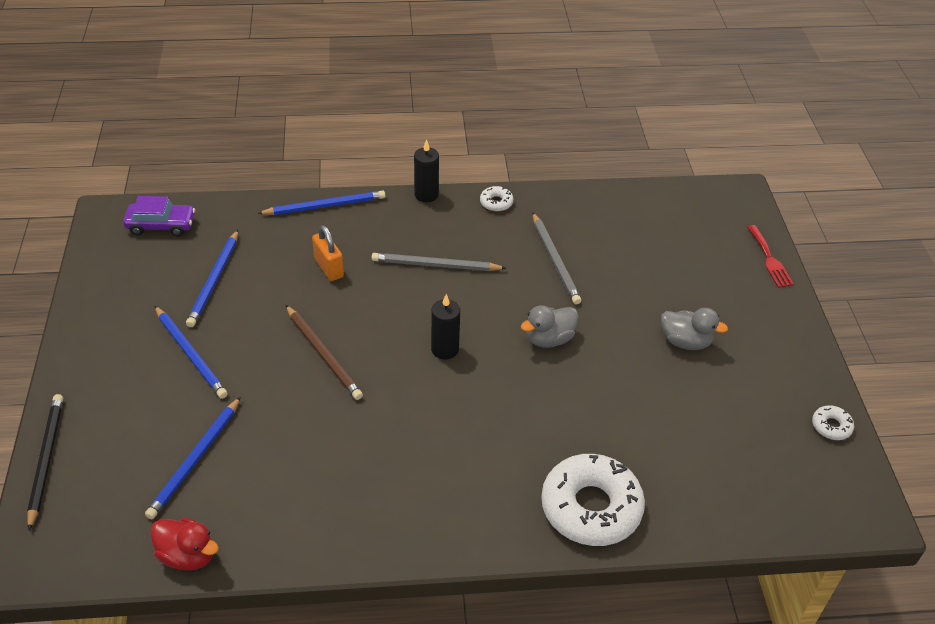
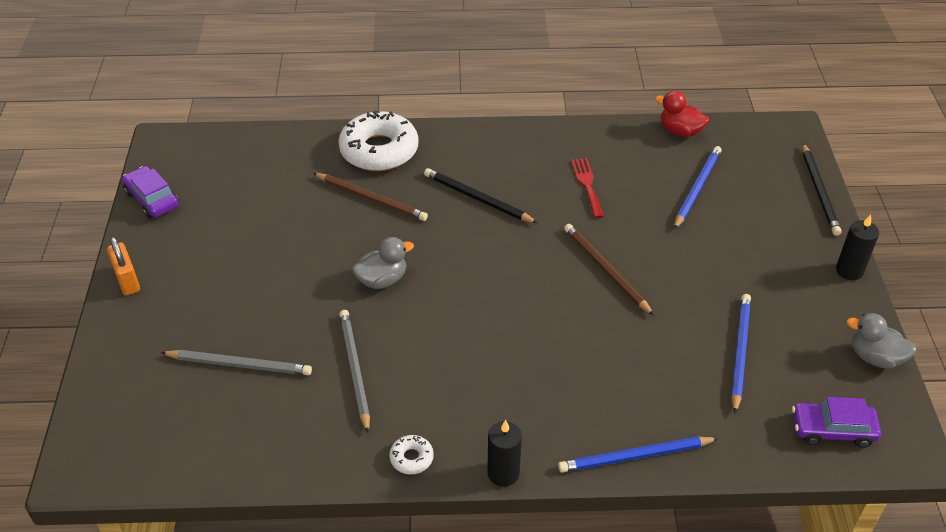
camera: 175 degrees left, 0 degrees up
blue pencil [155,306,228,399] -> none
orange padlock [312,225,344,281] -> orange padlock moved to [107,237,140,296]
grey pencil [372,253,507,271] -> grey pencil moved to [161,350,312,375]
black candle [431,294,460,359] -> black candle moved to [836,214,879,280]
grey duck [661,308,728,350] -> grey duck moved to [846,313,917,368]
red fork [747,225,794,288] -> red fork moved to [571,158,604,218]
white donut [812,405,854,440] -> purple car [122,166,179,218]
none -> brown pencil [313,173,428,221]
none -> black pencil [424,168,538,223]

